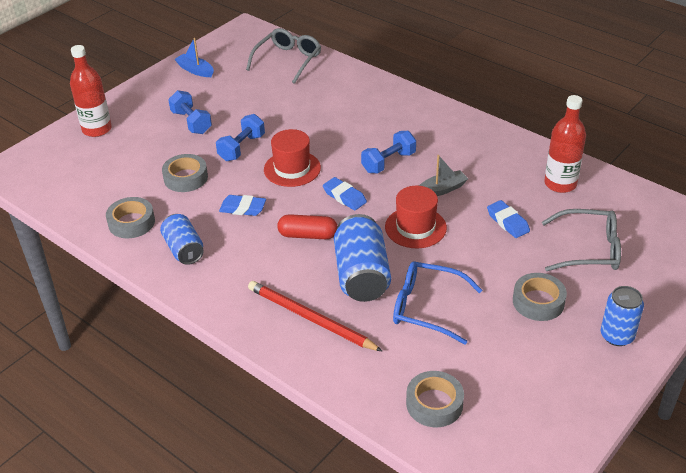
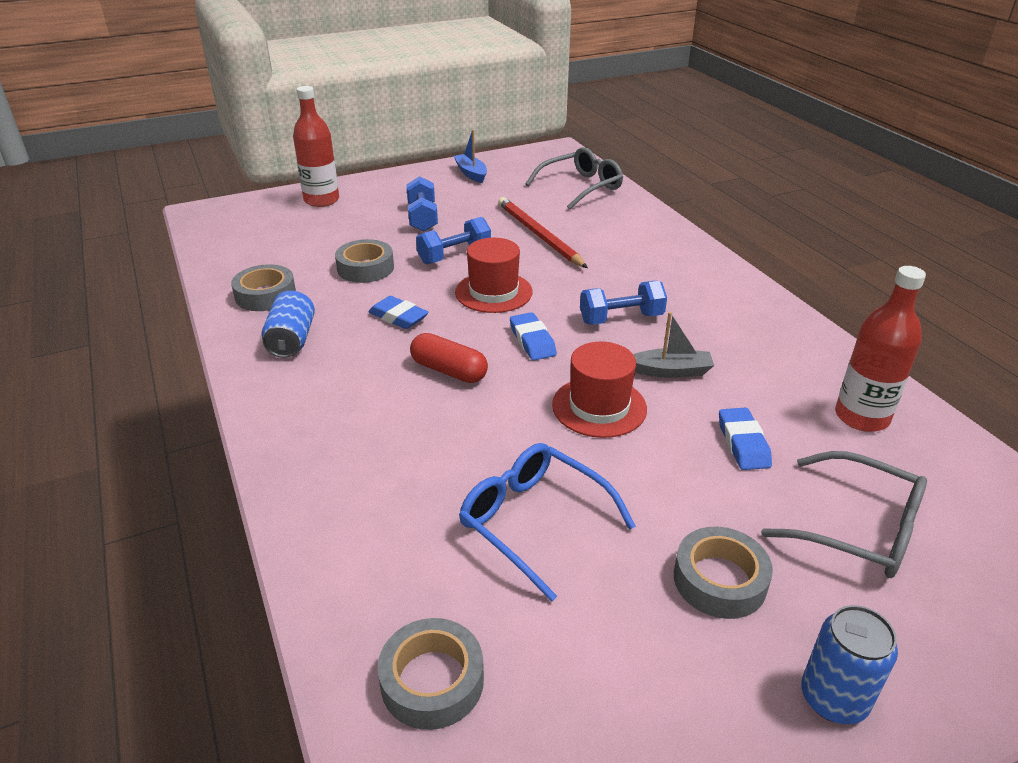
camera: 25 degrees right, 5 degrees down
red pencil [248,281,383,352] -> red pencil moved to [498,197,588,268]
blue can [334,214,391,302] -> none

